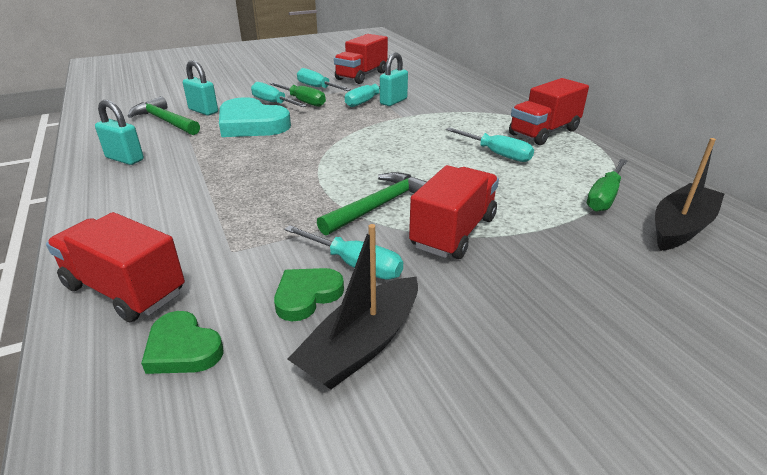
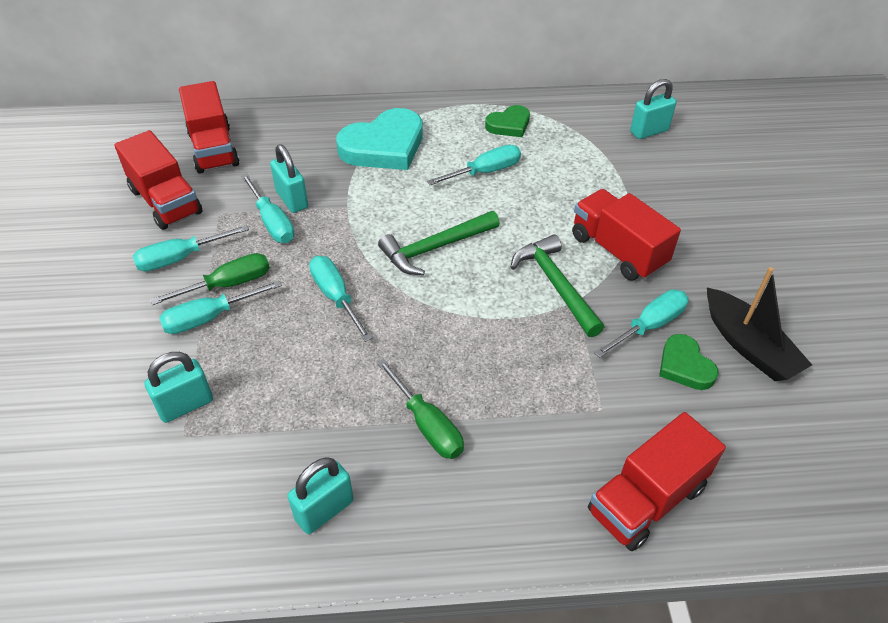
camera: 70 degrees left, 15 degrees up
green hammer [128,96,200,135] -> green hammer moved to [378,211,500,275]
green heart [141,311,224,374] -> green heart moved to [485,105,530,137]
turquoise heart [219,97,291,137] -> turquoise heart moved to [336,108,423,170]
red truck [509,78,589,145] -> red truck moved to [179,81,239,174]
green screwdriver [586,159,628,212] -> green screwdriver moved to [377,358,464,459]
black boat [655,138,724,251] -> turquoise padlock [630,79,676,139]
none -> turquoise screwdriver [309,256,372,342]

